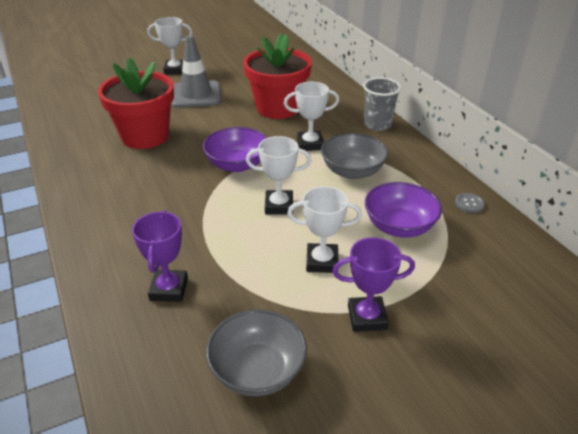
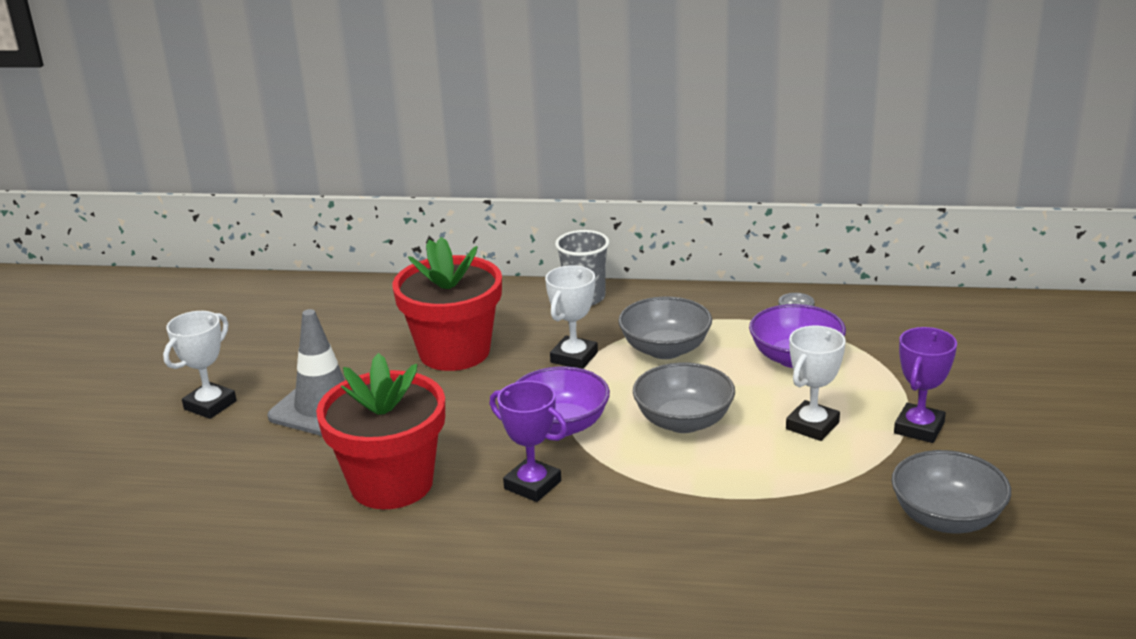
camera: 55 degrees left, 10 degrees down
purple trophy [132,210,188,302] -> purple trophy moved to [490,381,568,502]
white trophy [246,136,311,214] -> grey bowl [633,363,735,433]

